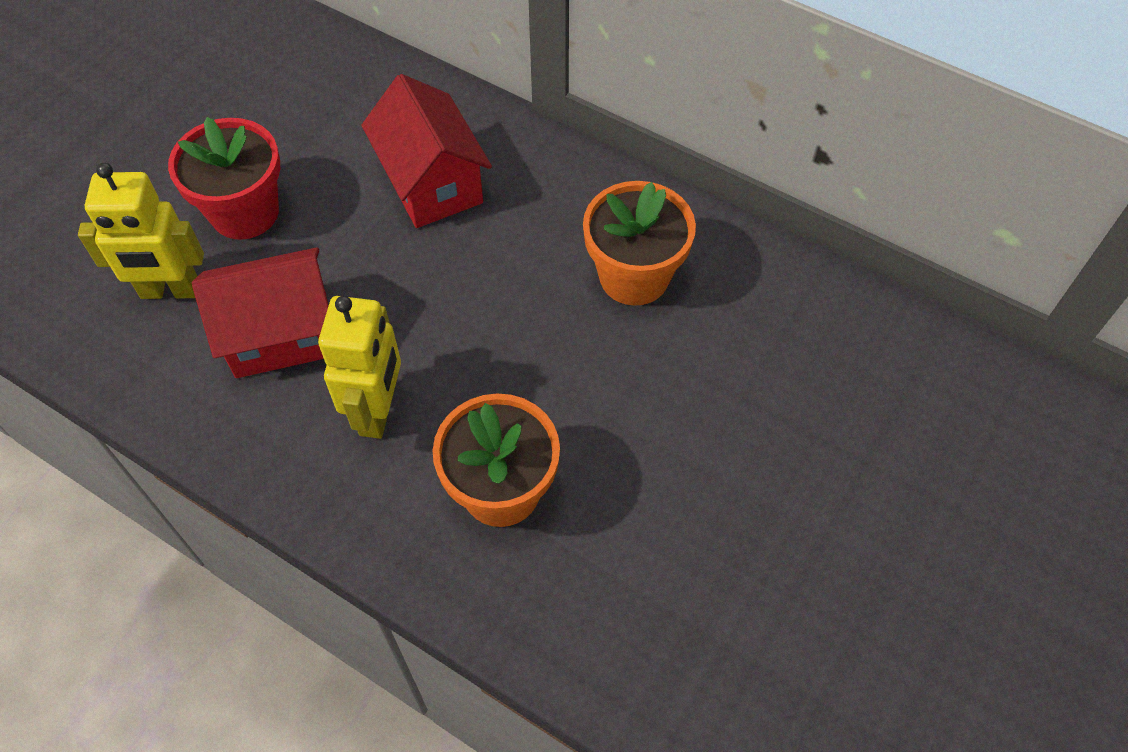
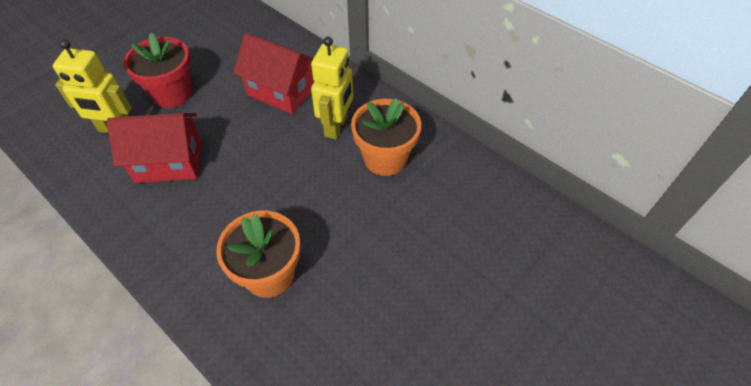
camera: 10 degrees right, 5 degrees down
yellow robot [318,296,401,439] -> yellow robot moved to [311,37,353,139]
red house [361,74,492,228] -> red house turned 45 degrees counterclockwise [233,33,314,114]

